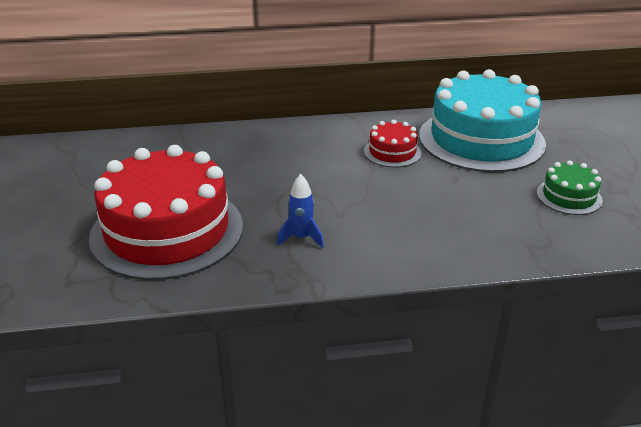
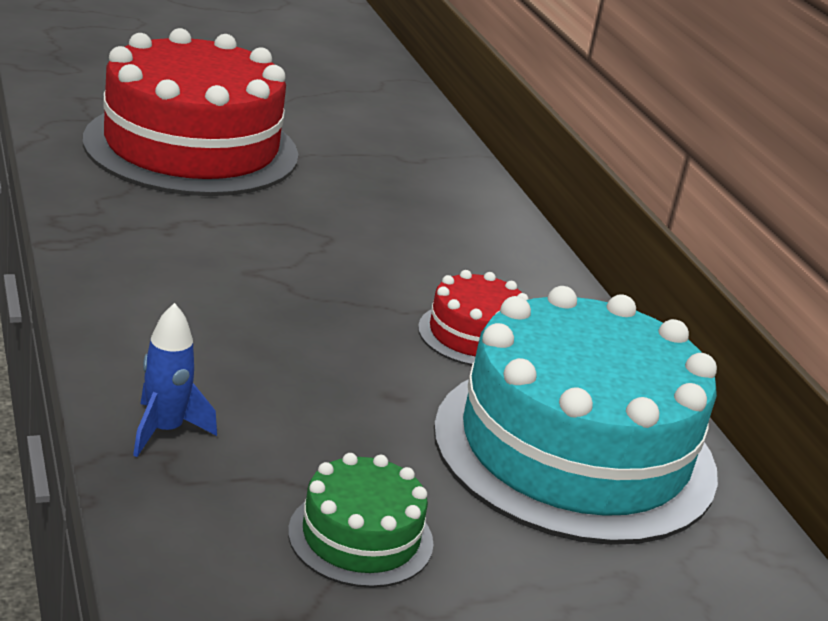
camera: 75 degrees right, 5 degrees down
blue rocket [277,174,324,248] -> blue rocket moved to [133,303,217,457]

